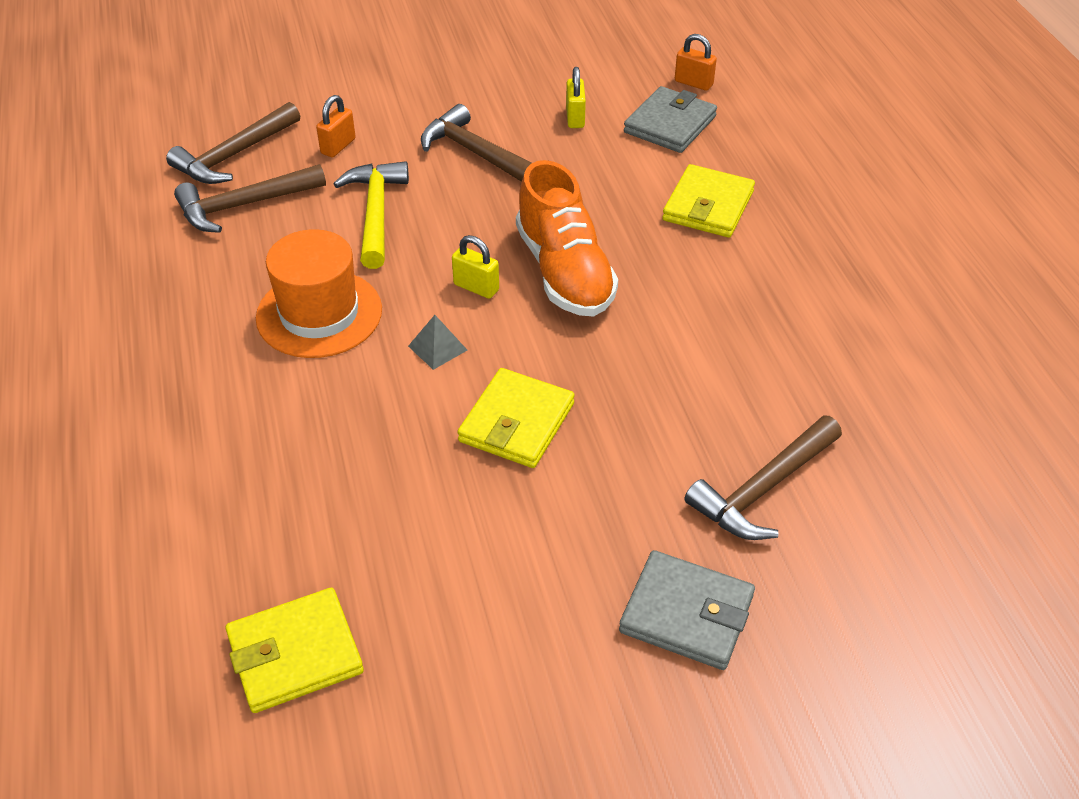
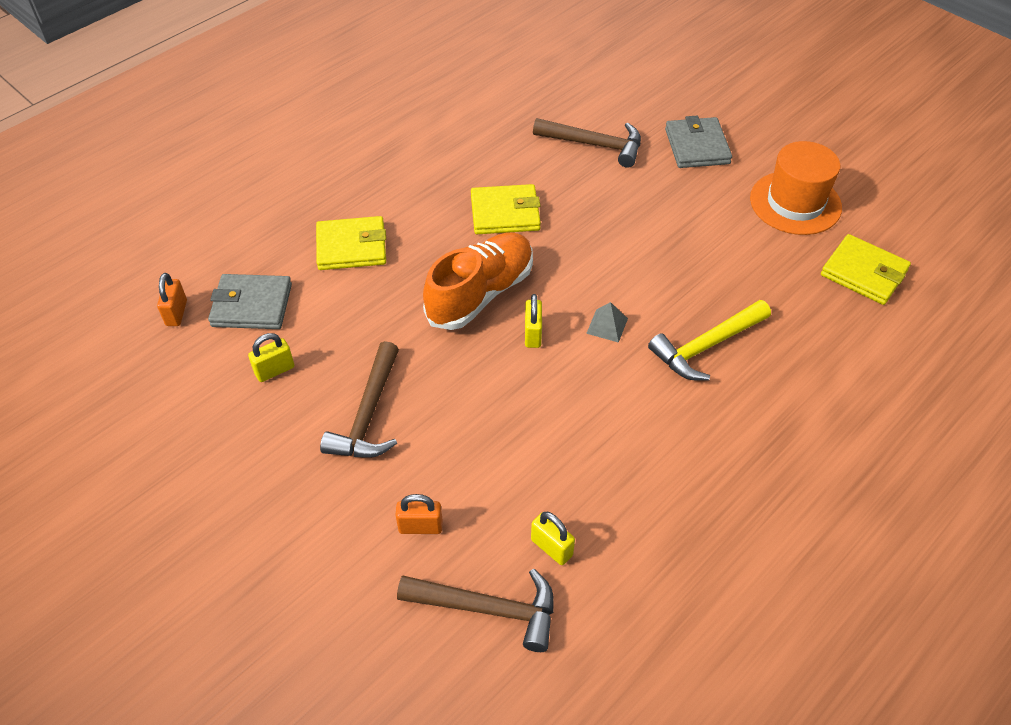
camera: 120 degrees left, 5 degrees up
brown hammer [174,164,326,233] -> yellow padlock [531,512,575,565]
orange hat [256,229,382,358] -> orange hat moved to [750,141,842,235]
yellow hammer [334,161,409,269] -> yellow hammer moved to [648,300,771,381]
yellow wallet [458,368,575,468] -> yellow wallet moved to [471,184,541,234]

